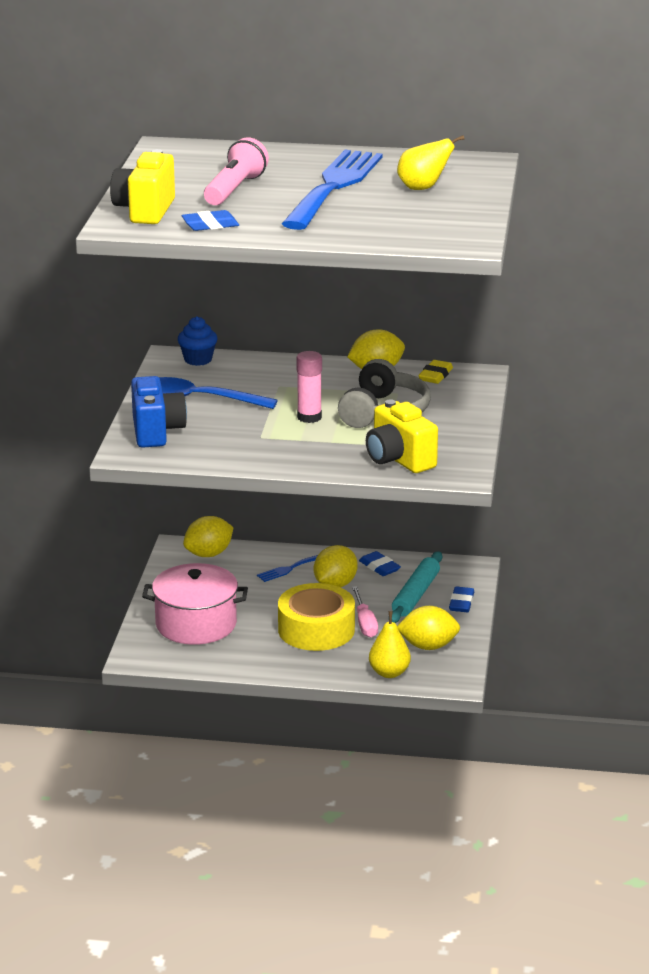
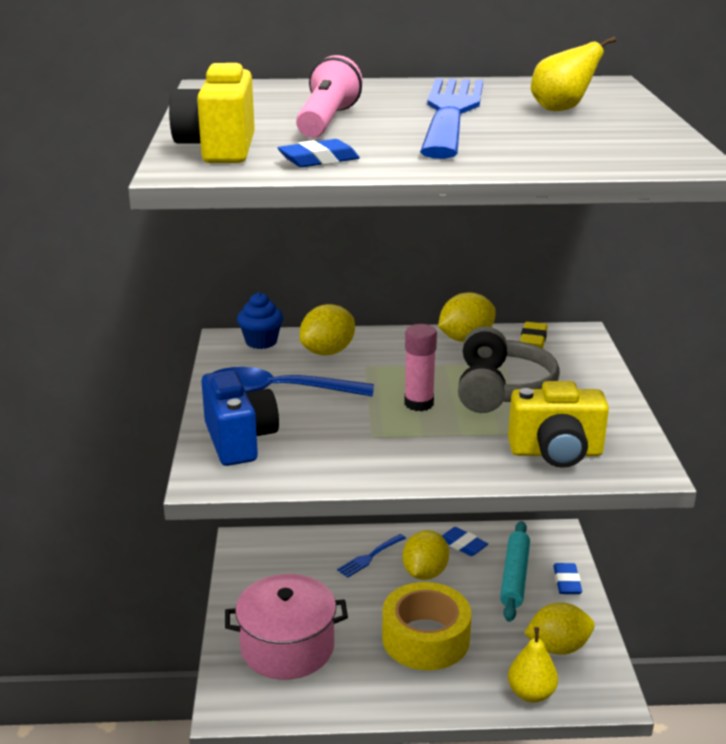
camera: 10 degrees left, 0 degrees up
yellow lemon [183,516,234,557] -> yellow lemon moved to [300,304,355,355]
pink screwdriver [352,586,378,638] -> none
yellow camera [366,399,438,473] -> yellow camera turned 45 degrees counterclockwise [508,381,609,468]

